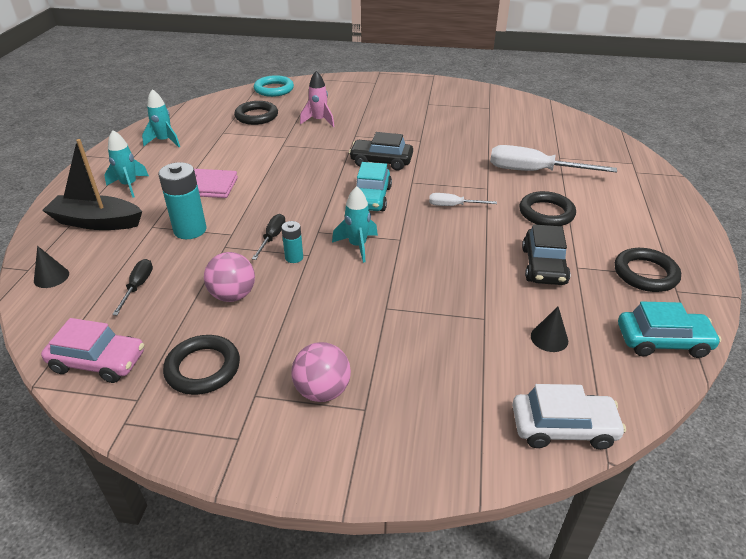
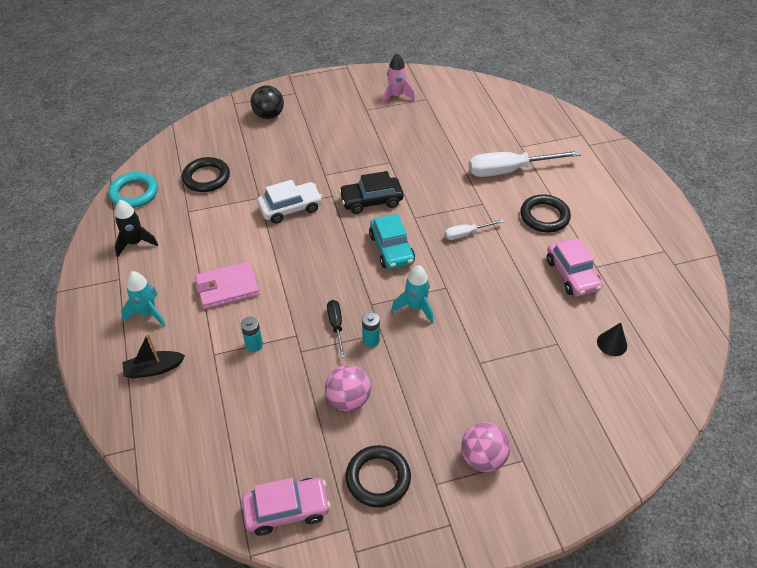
camera: 25 degrees left, 10 degrees up
black cone [34,246,69,288] -> none
black boat [42,139,142,230] -> black boat [122,333,185,379], size x0.60
black screwdriver [112,259,153,315] -> none
turquoise rocket [142,89,180,147] -> black rocket [115,200,158,257]
turquoise battery [158,162,207,239] -> turquoise battery [241,317,263,352], size x0.53
turquoise ring [254,75,294,97] -> turquoise ring moved to [108,172,158,208]
pink rocket [300,71,335,127] -> pink rocket moved to [382,53,415,105]
white car [512,384,626,450] -> white car moved to [257,180,323,224]
black car [522,224,570,285] -> pink car [547,238,603,296]
black ring [614,248,681,292] -> none
turquoise car [618,301,721,358] -> none
none -> black ball [251,85,284,119]

